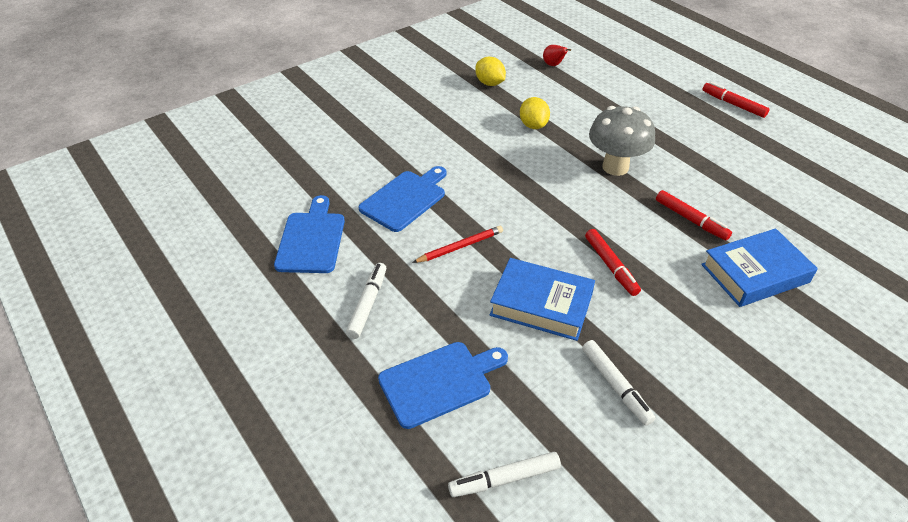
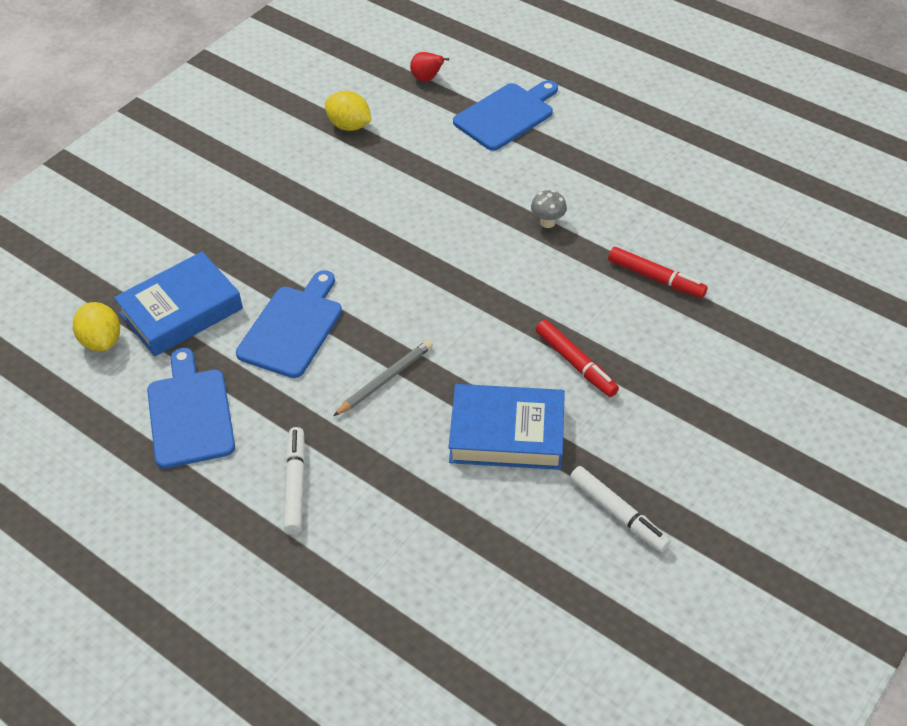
camera: 15 degrees left, 5 degrees up
blue cutting board [378,342,508,429] -> blue cutting board moved to [453,80,558,151]
red pencil [412,226,503,263] -> grey pencil [333,340,433,416]
white marker [448,452,561,497] -> none
yellow lemon [520,97,550,129] -> yellow lemon moved to [73,302,120,351]
grey mushroom [589,106,655,176] -> grey mushroom [531,190,567,228], size x0.43
blue book [701,228,818,307] -> blue book moved to [114,252,243,357]
red marker [702,82,769,118] -> none

